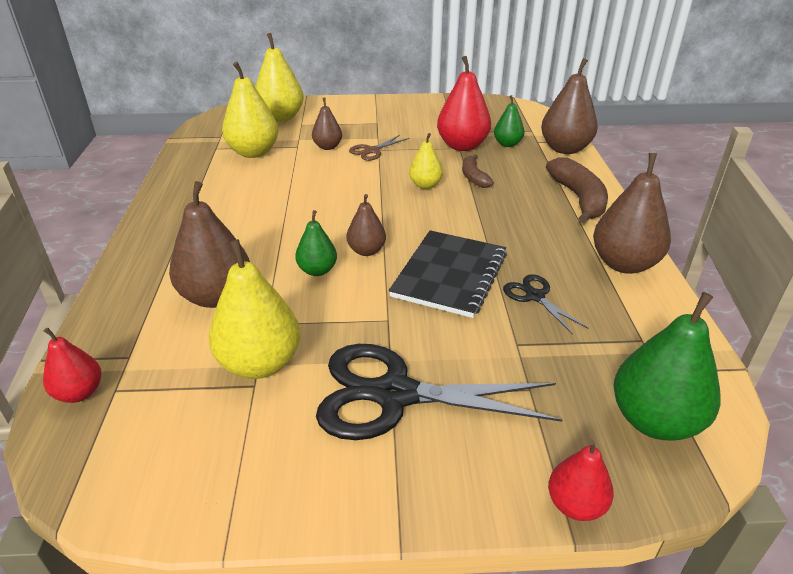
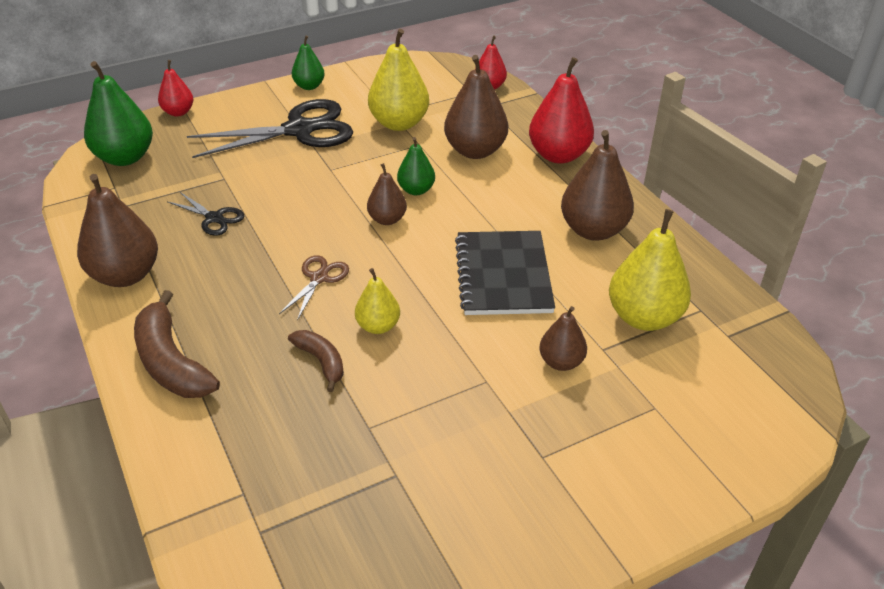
camera: 155 degrees right, 5 degrees up
yellow pear [255,33,304,122] -> none
brown scissors [349,135,409,161] -> brown scissors moved to [279,255,349,321]
black notebook [389,230,507,318] -> black notebook moved to [455,231,555,315]
red pear [437,56,491,151] -> red pear moved to [529,57,594,164]
green pear [494,95,524,147] -> green pear moved to [292,35,325,90]
brown pear [541,58,598,154] -> brown pear moved to [561,130,634,241]

